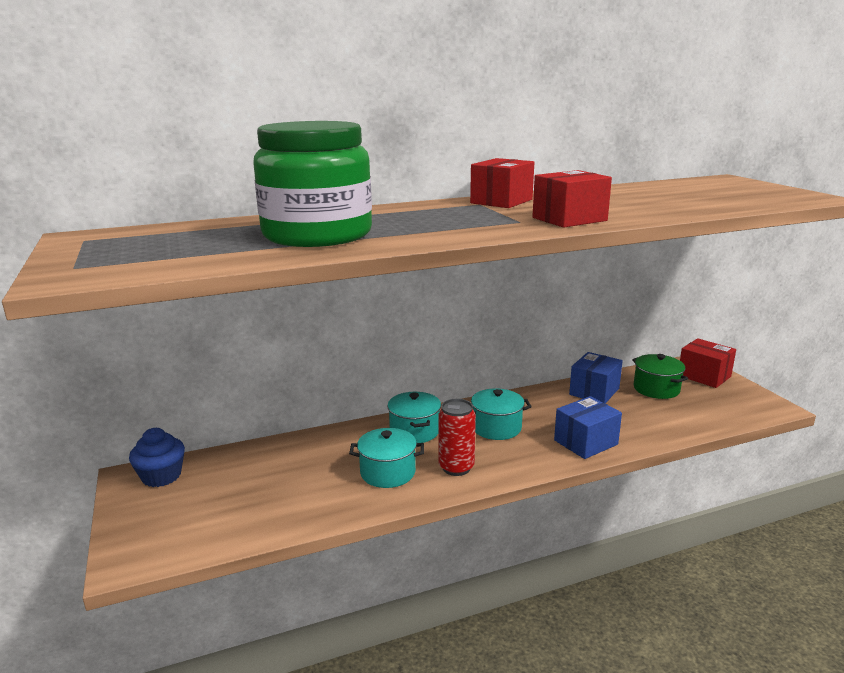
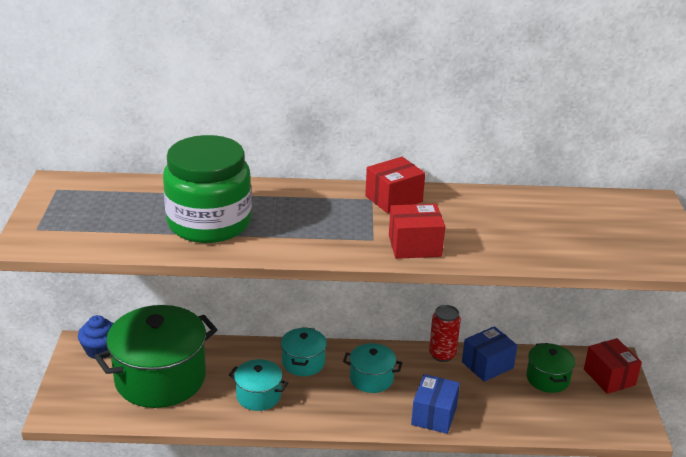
camera: 20 degrees right, 10 degrees up
red can [438,399,476,476] -> red can moved to [429,305,461,362]
blue box [554,396,622,459] -> blue box turned 60 degrees counterclockwise [411,374,460,434]
none -> green pot [94,305,218,408]

